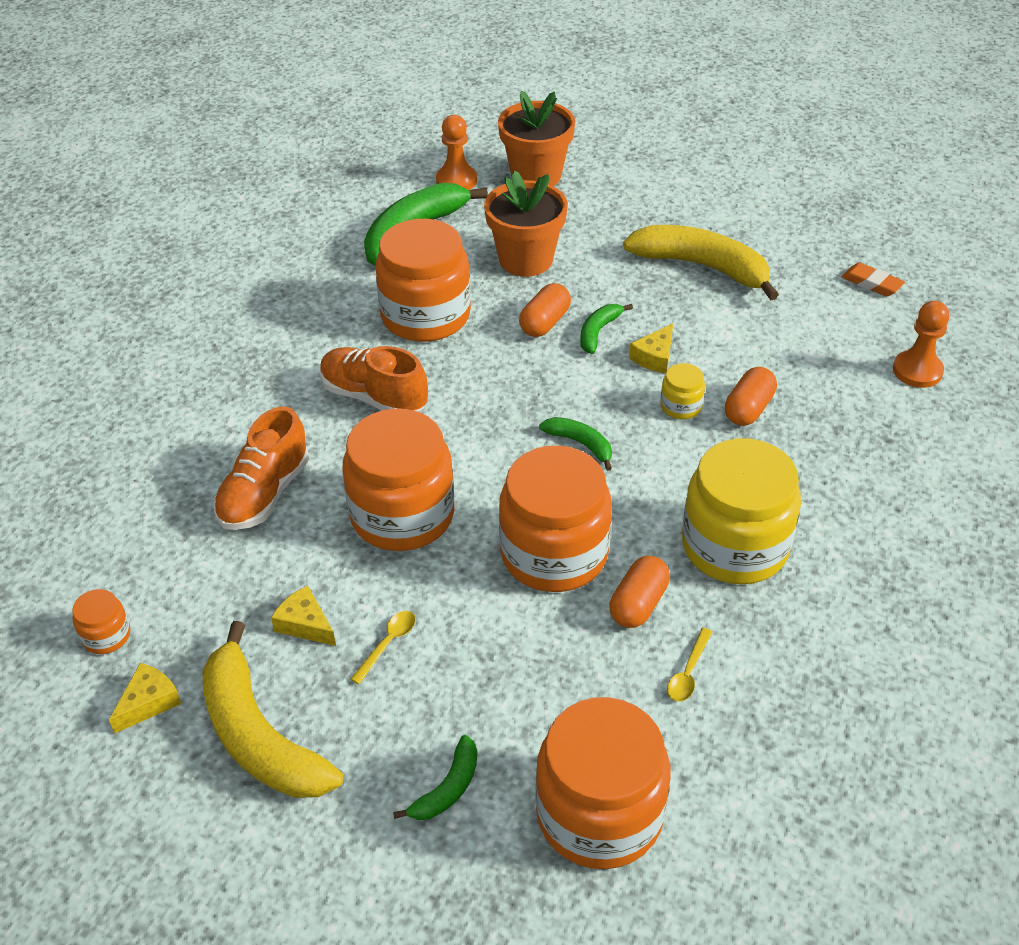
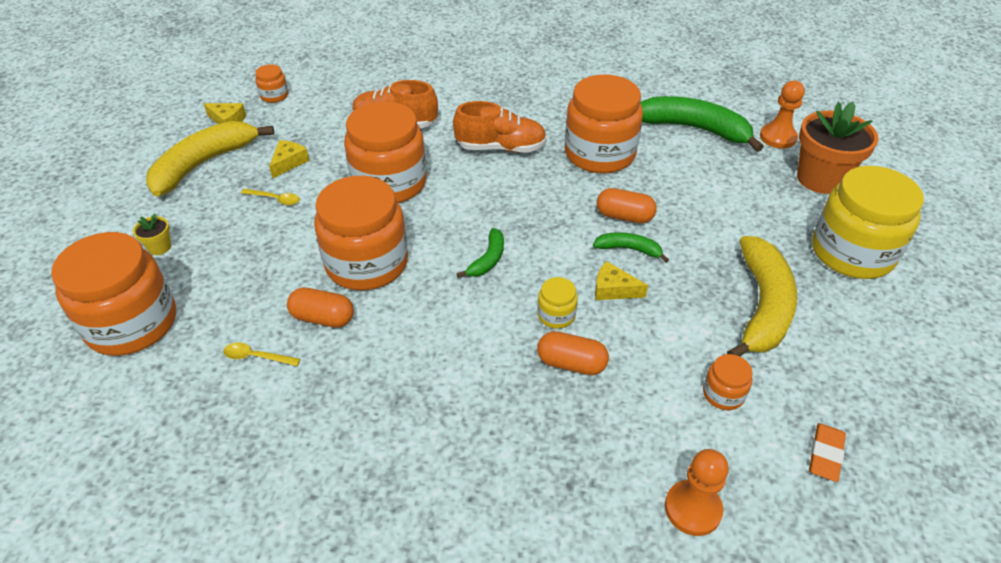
camera: 75 degrees right, 0 degrees up
orange shoe [320,346,428,411] -> orange shoe turned 75 degrees clockwise [453,101,547,153]
green banana [393,735,477,820] -> yellow flower pot [133,214,171,255]
orange flower pot [484,170,568,277] -> none
yellow jar [682,438,801,584] -> yellow jar moved to [812,166,924,279]
none -> orange jar [703,354,753,410]

